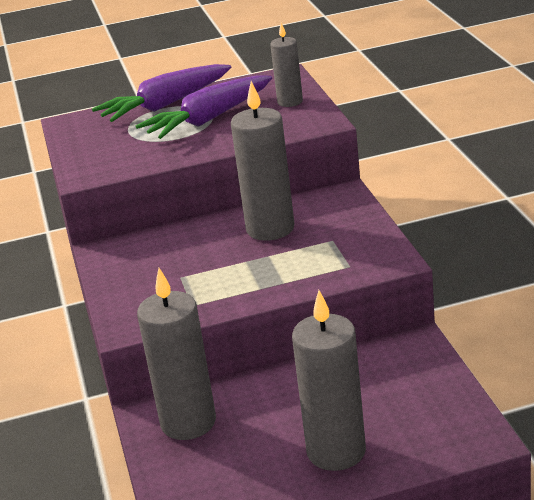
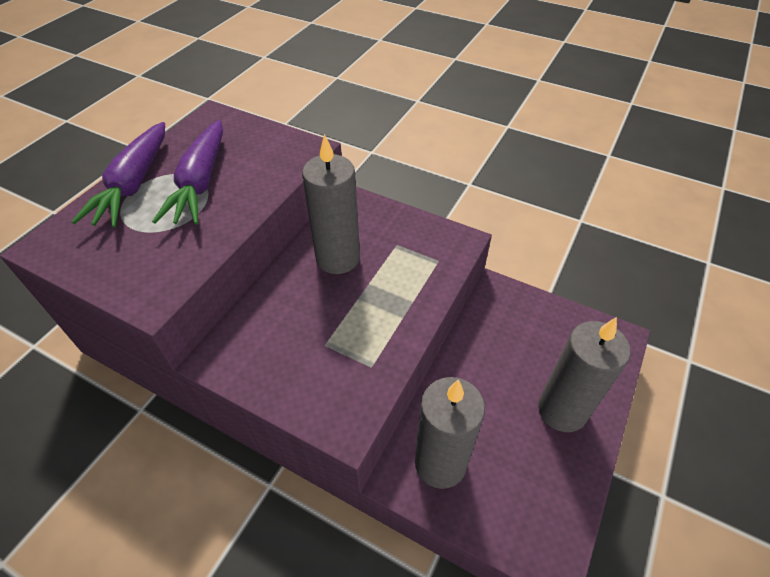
camera: 50 degrees left, 20 degrees up
grey candle [270,23,303,107] -> none

